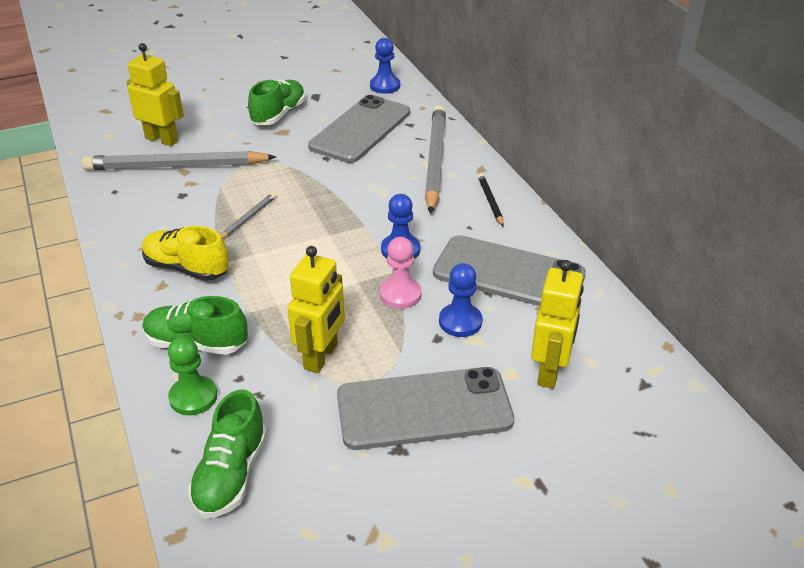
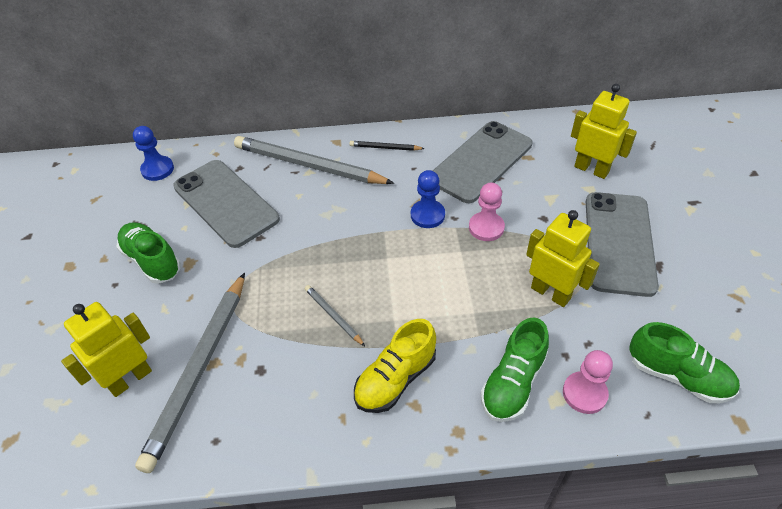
camera: 70 degrees left, 10 degrees up
green pawn [168,336,217,415] -> pink pawn [563,350,613,414]
blue pawn [439,263,482,337] -> none

